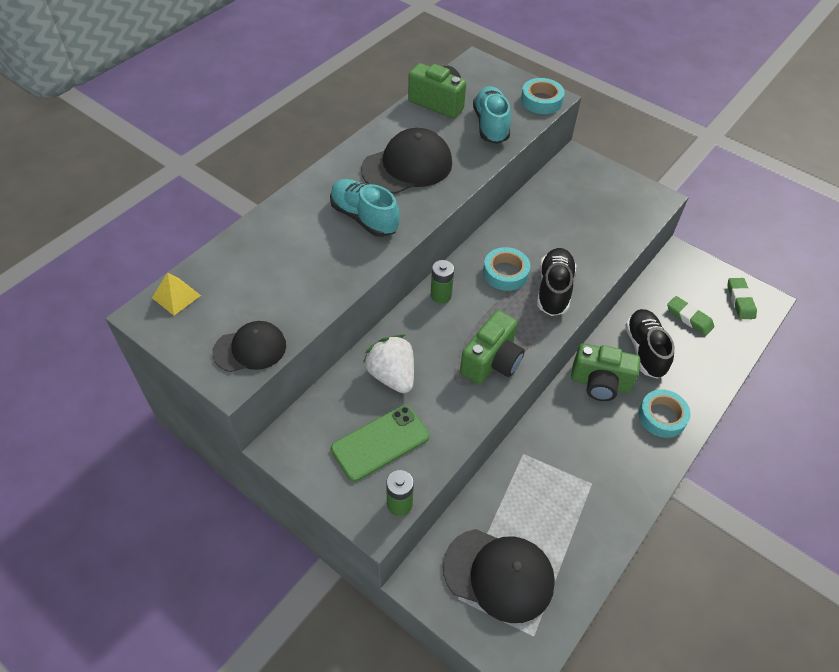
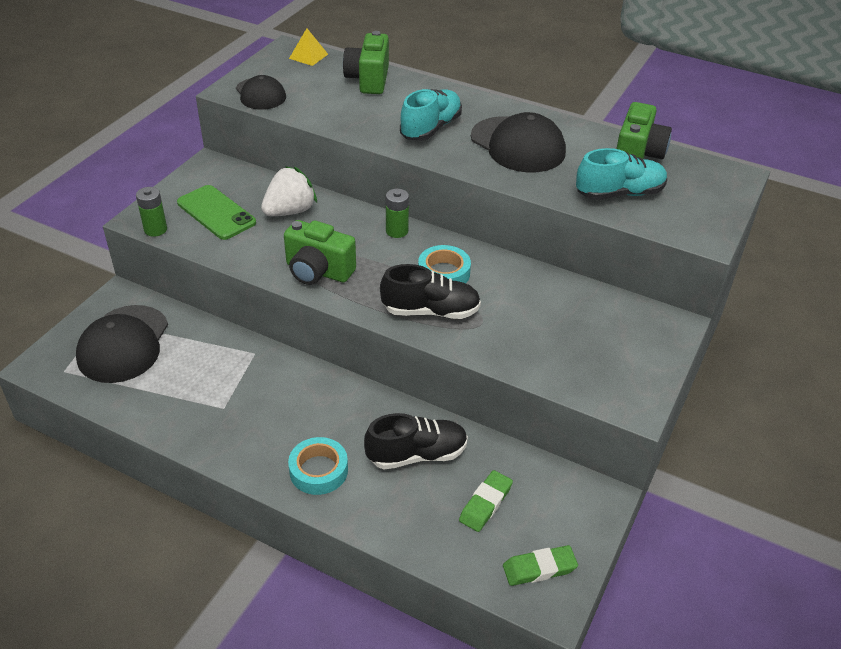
camera: 80 degrees right, 10 degrees down
turquoise tape [521,78,565,114] -> none
green camera [571,343,640,401] -> green camera moved to [343,31,389,94]

